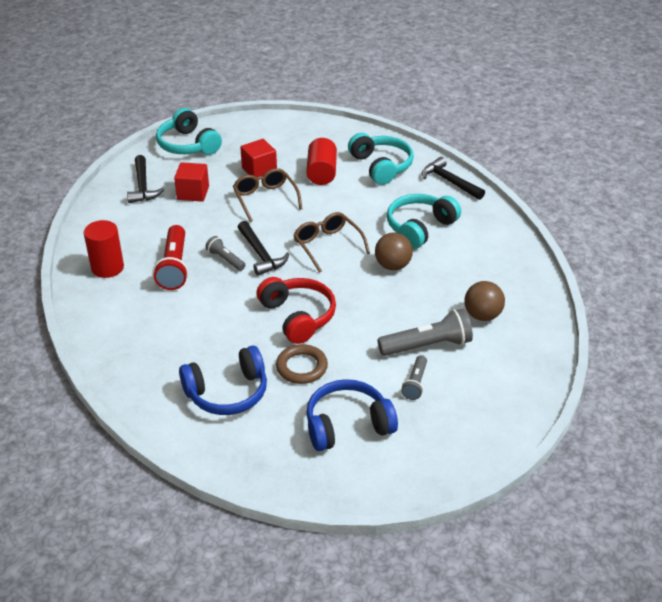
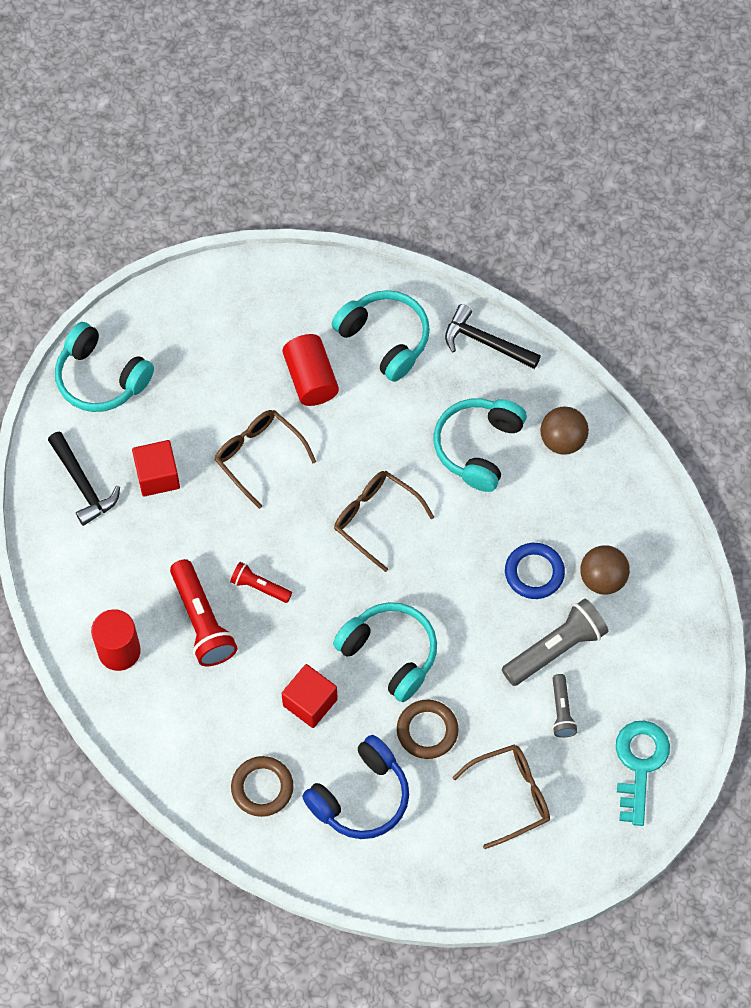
camera: 20 degrees left, 25 degrees up
grey flashlight [205,236,245,271] -> red flashlight [230,562,292,603]
black hammer [238,221,289,276] -> none
red cube [240,139,277,177] -> red cube moved to [282,664,338,728]
red headphones [256,277,336,344] -> turquoise headphones [333,602,437,702]
blue headphones [306,379,398,451] -> brown glasses [452,744,550,849]
brown ball [375,232,413,270] -> brown ball moved to [540,407,589,455]
none -> brown ring [231,756,293,817]
none -> blue ring [505,543,565,599]
none -> turquoise key [616,721,670,826]

